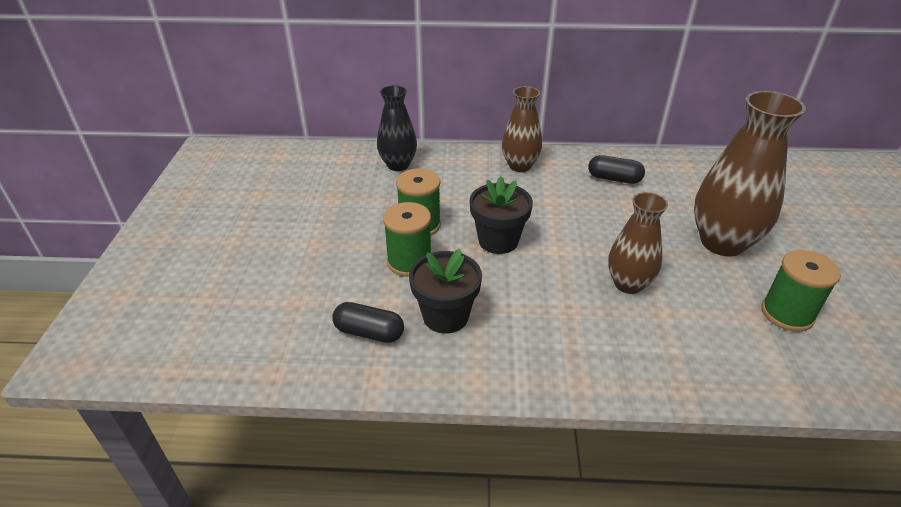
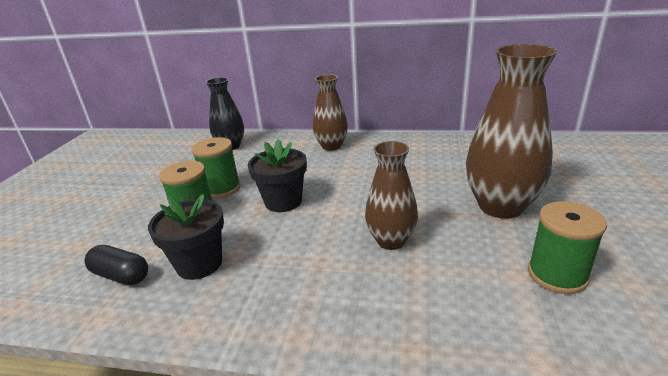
camera: 10 degrees right, 10 degrees down
black capsule [588,155,645,184] -> none

